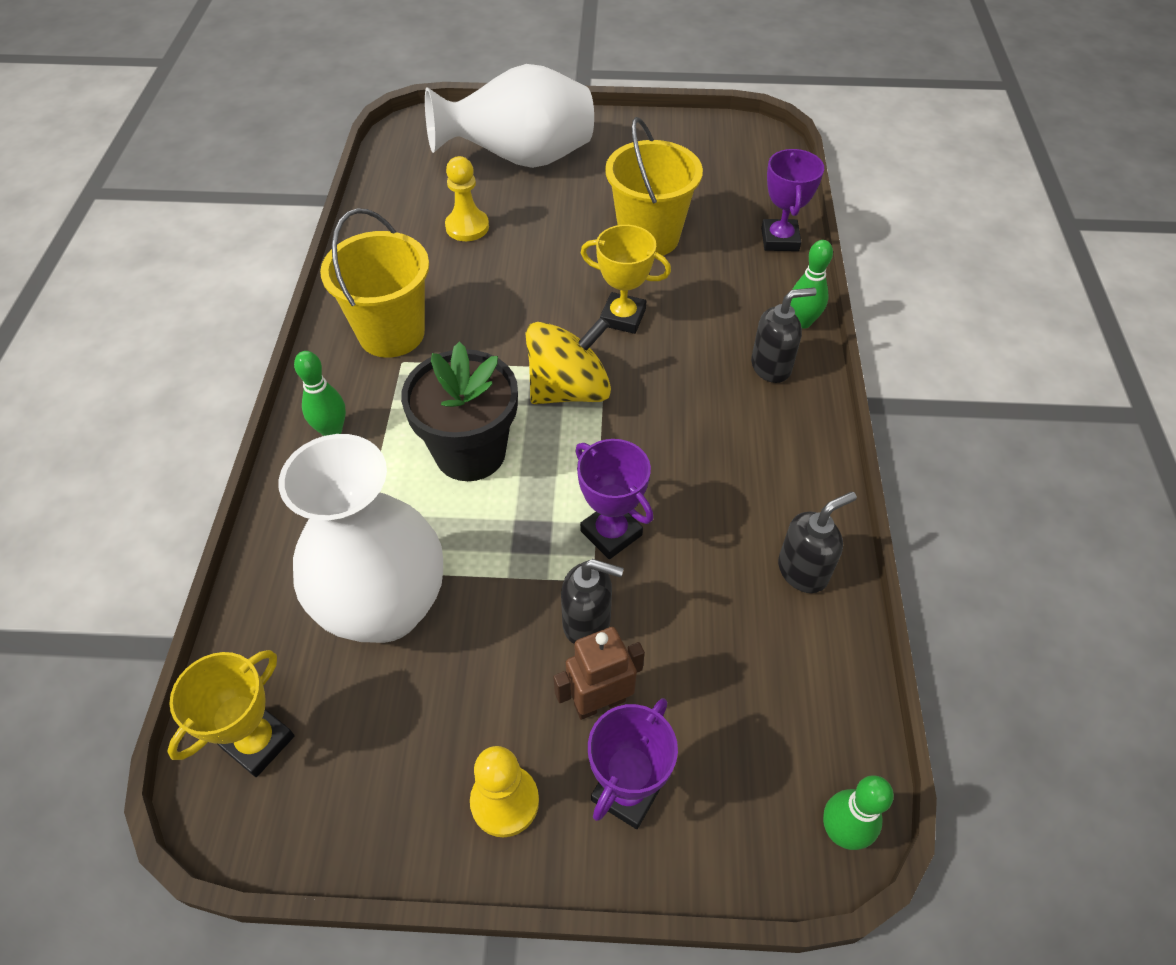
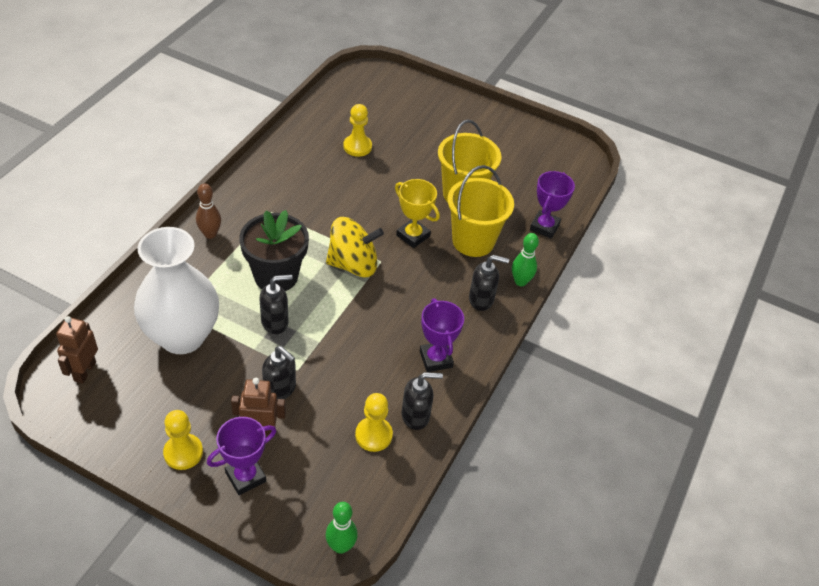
camera: 20 degrees right, 5 degrees down
yellow trophy [168,650,295,777] -> brown robot [56,316,98,384]
green bowling pin [294,351,346,436] -> brown bowling pin [196,183,221,239]
yellow bucket [320,208,429,358] -> yellow bucket moved to [448,165,514,257]
white vase [425,64,594,168] -> none
purple trophy [575,439,653,559] -> purple trophy moved to [420,299,464,372]
none -> black soap dispenser [259,275,292,334]
none -> yellow pawn [355,393,393,452]

